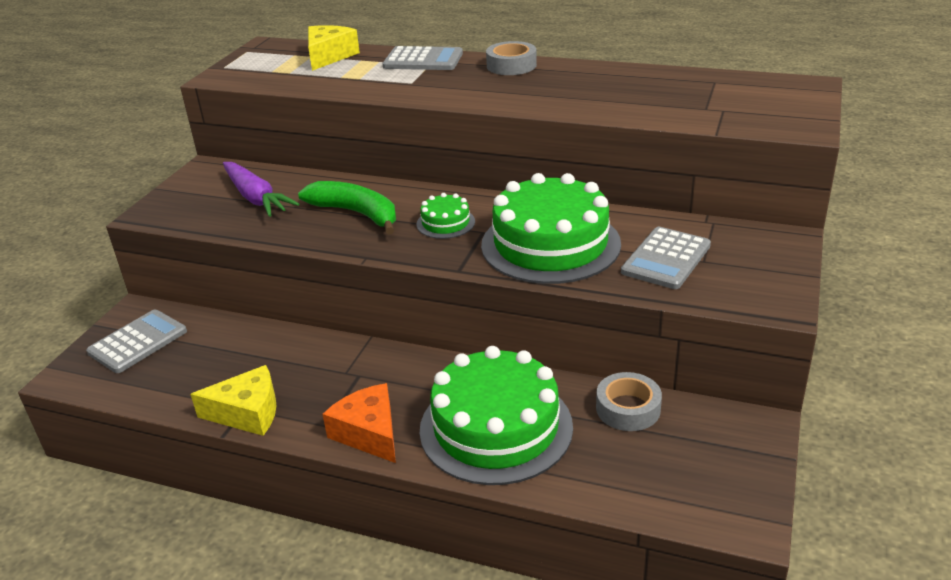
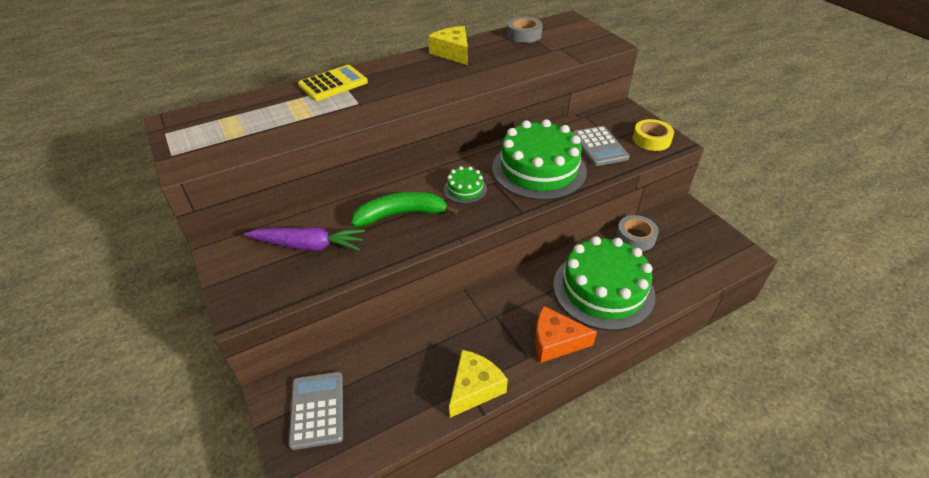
camera: 50 degrees left, 10 degrees up
yellow cheese [308,25,360,71] -> yellow cheese moved to [428,26,468,65]
grey calculator [382,46,463,70] -> yellow calculator [298,65,368,101]
grey tape [486,41,537,75] -> grey tape moved to [507,17,543,43]
none -> yellow tape [633,119,674,151]

